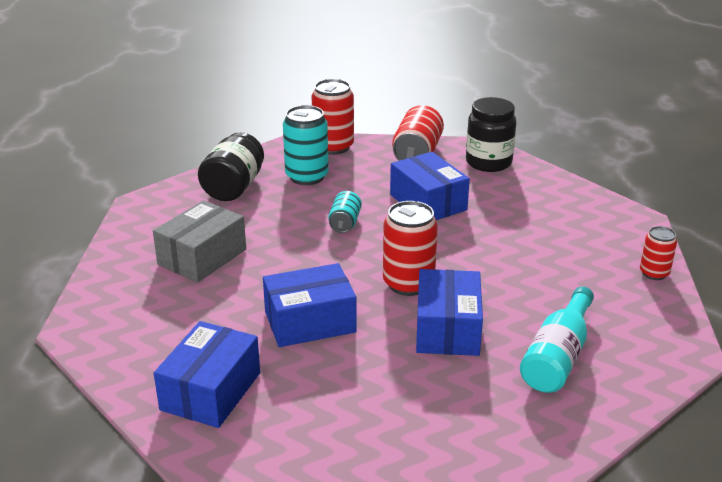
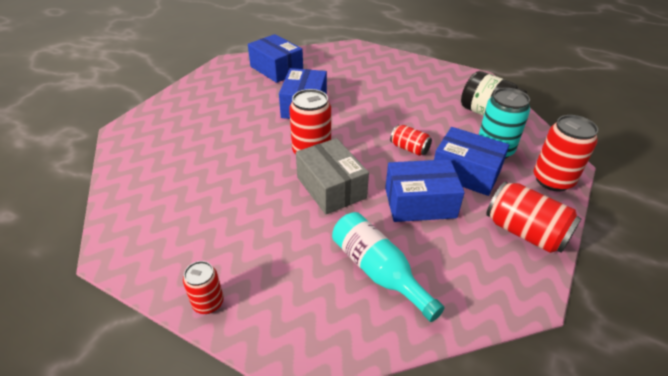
camera: 115 degrees right, 10 degrees up
grey box [153,200,246,282] -> grey box moved to [296,138,369,214]
turquoise can [328,191,362,233] -> red can [390,125,432,156]
blue box [416,269,483,356] -> blue box moved to [434,127,509,196]
black jar [466,97,516,172] -> none
turquoise bottle [520,286,594,393] -> turquoise bottle moved to [332,212,445,322]

